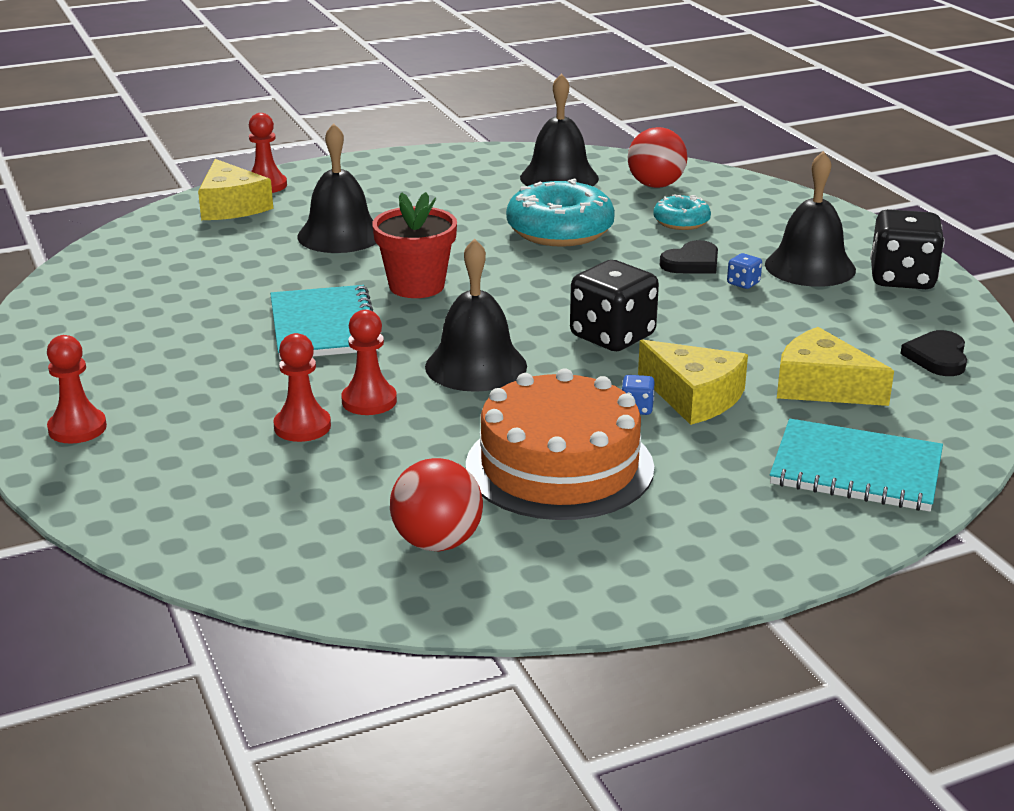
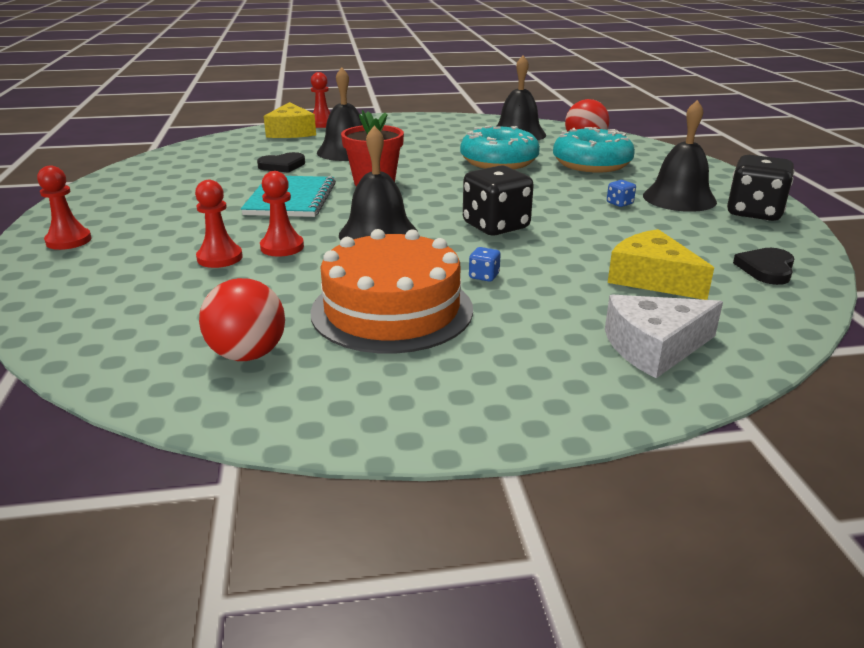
camera: 15 degrees right, 0 degrees up
yellow cheese [638,340,748,425] -> none
turquoise donut [653,194,711,230] -> turquoise donut [553,127,635,173], size x1.86
black heart [660,240,718,274] -> black heart moved to [257,152,305,173]
turquoise notebook [770,419,943,512] -> white cheese [605,295,723,378]

